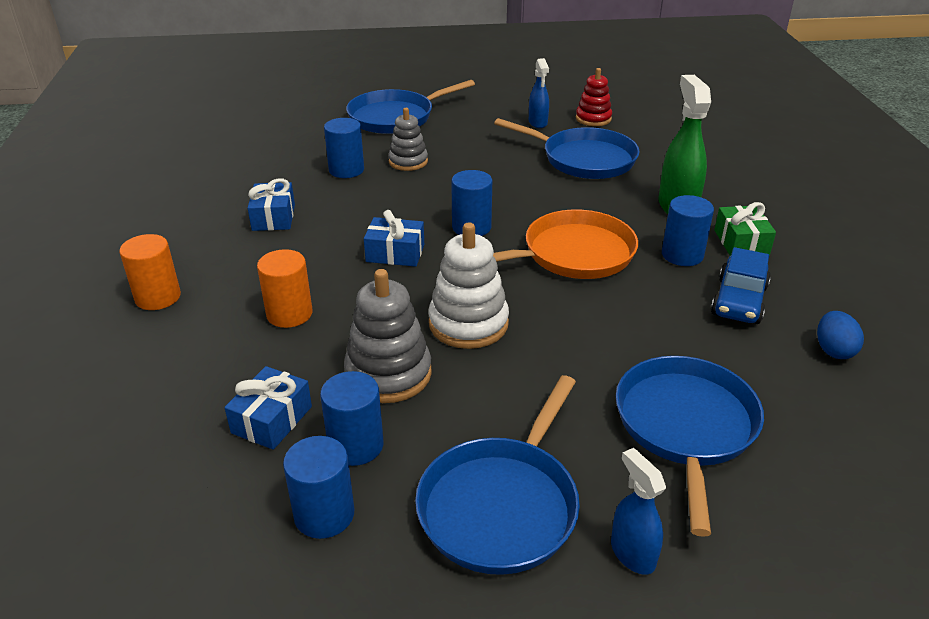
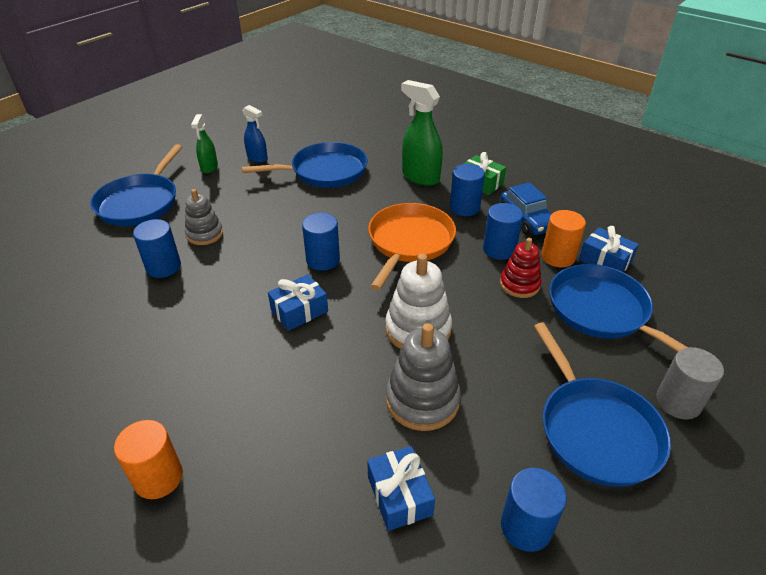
camera: 45 degrees left, 5 degrees up
blue gift [248,178,295,231] -> blue gift moved to [579,226,639,272]
orange cylinder [257,249,313,328] -> orange cylinder moved to [541,210,586,267]
blue cylinder [320,371,383,466] -> blue cylinder moved to [483,203,523,260]
red stacking toy [576,68,612,126] -> red stacking toy moved to [500,238,542,298]
blue spray bottle [611,448,666,575] -> grey cylinder [656,347,724,419]
blue egg [817,311,864,359] -> none
none -> green spray bottle [191,114,218,173]

